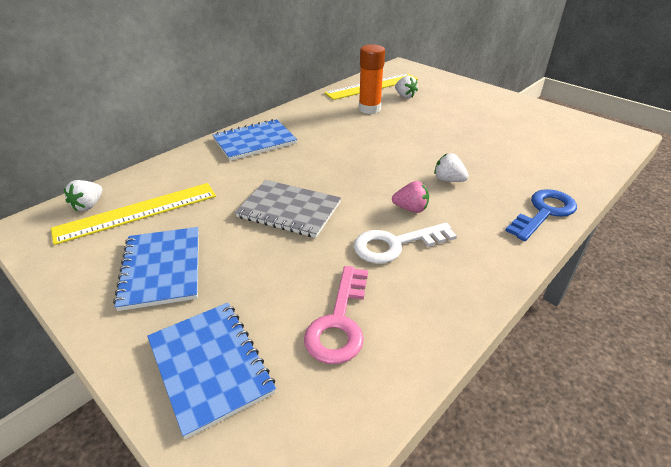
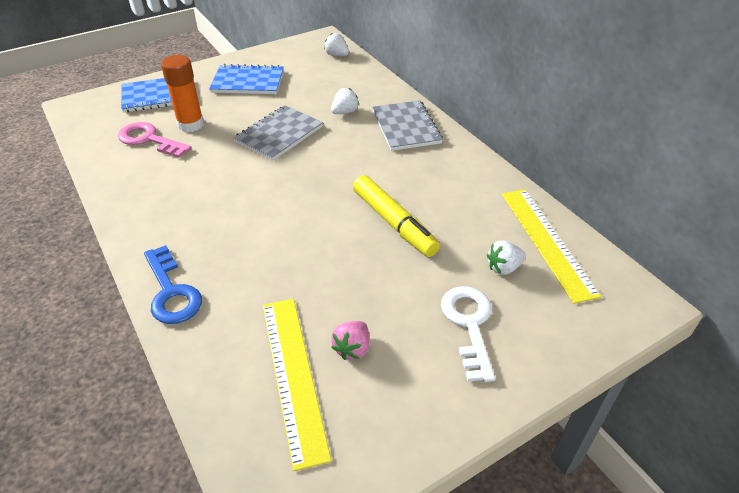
camera: 105 degrees right, 5 degrees up
yellow ruler [51,183,216,245] -> yellow ruler moved to [263,299,332,471]
blue notebook [212,119,297,161] -> grey notebook [372,100,443,151]
white key [354,222,457,264] -> white key moved to [441,286,495,382]
orange glue stick [359,44,385,114] -> orange glue stick moved to [161,55,204,132]
pink strawberry [392,181,429,213] -> pink strawberry moved to [331,321,369,360]
white strawberry [434,153,469,182] -> white strawberry moved to [331,88,359,114]
none -> yellow marker [353,175,440,257]

